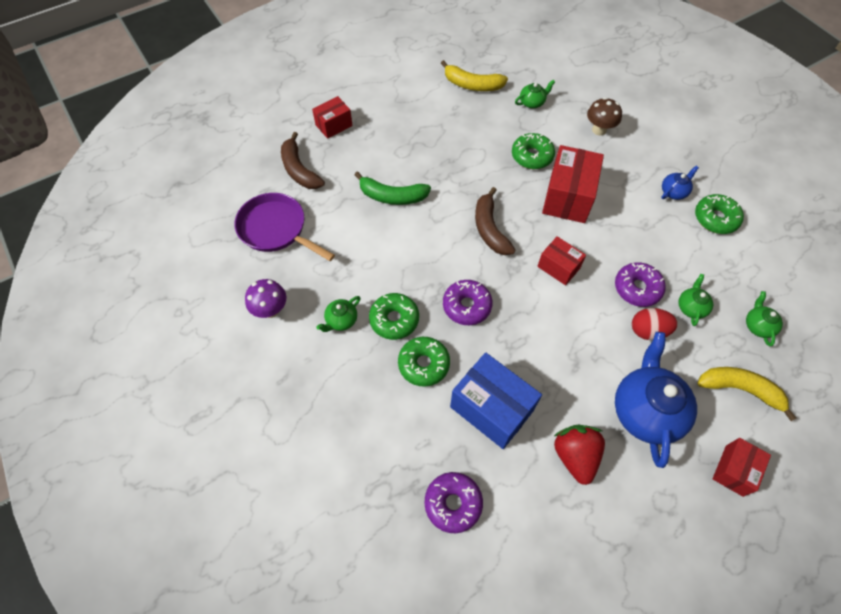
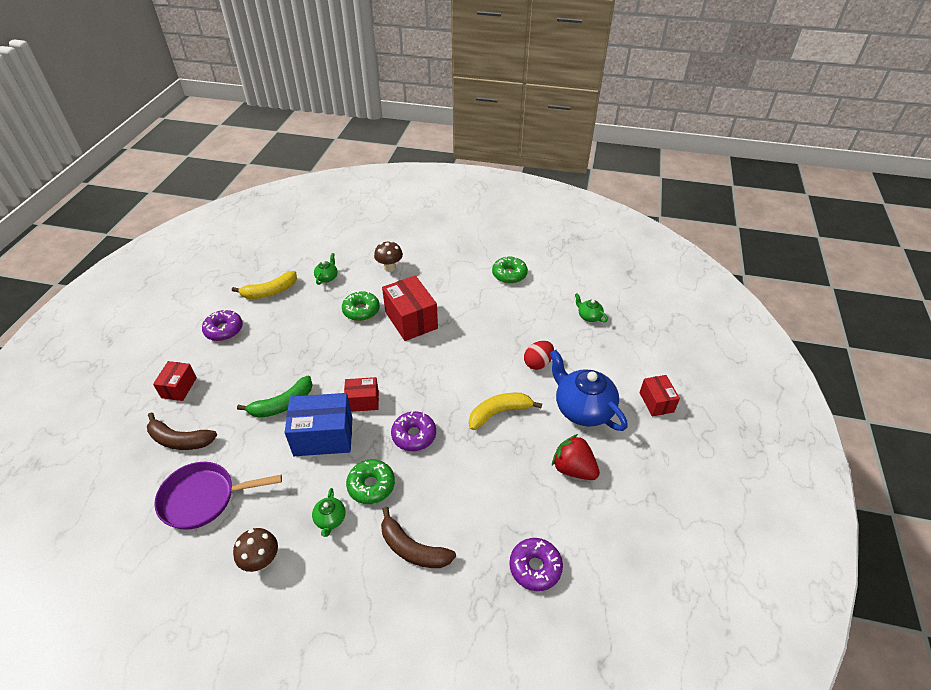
camera: 45 degrees left, 15 degrees down
purple mushroom [245,279,286,318] -> brown mushroom [233,528,278,572]
green donut [398,337,450,387] -> none
blue box [450,352,542,449] -> blue box moved to [284,393,353,456]
brown banana [475,187,515,255] -> brown banana moved to [381,506,456,568]
red box [537,236,586,285] -> red box moved to [344,377,379,412]
purple donut [615,262,666,307] -> purple donut moved to [202,309,243,341]
blue teapot [661,166,699,200] -> none
green teapot [678,274,713,326] -> none
yellow banana [698,367,796,421] -> yellow banana moved to [469,393,542,430]

